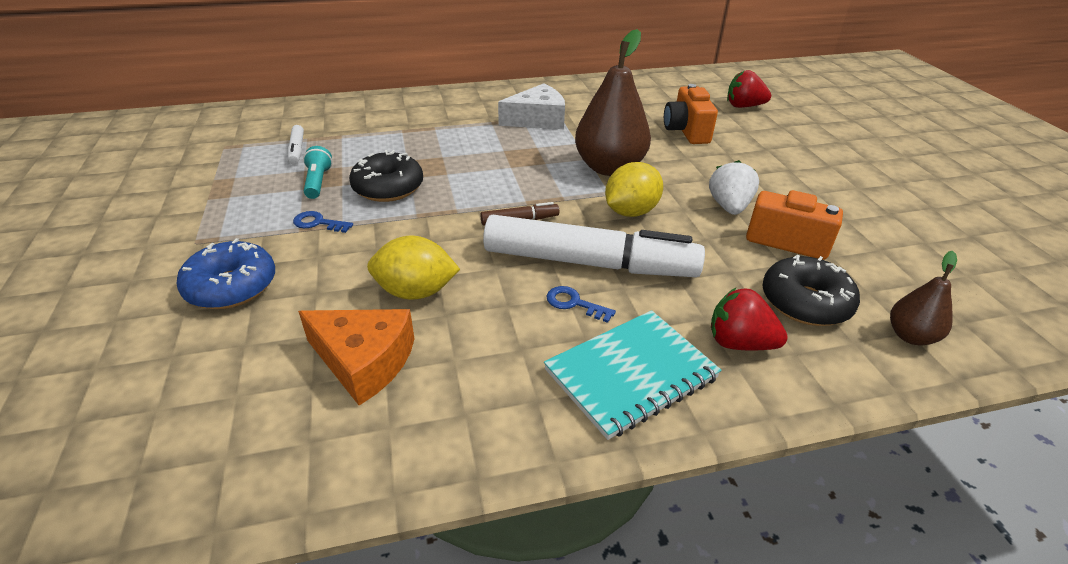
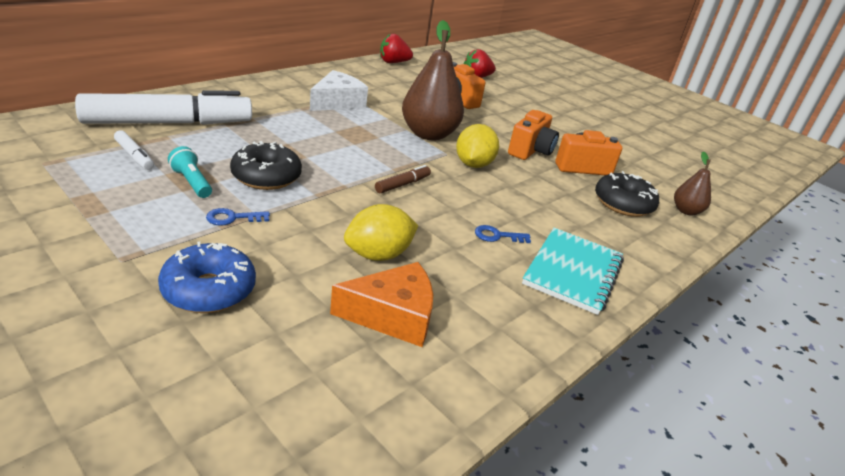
camera: 35 degrees left, 5 degrees down
white marker [483,215,705,277] -> white marker moved to [75,90,252,125]
white strawberry [709,160,759,215] -> orange camera [508,110,559,160]
red strawberry [711,288,788,351] -> red strawberry moved to [380,34,413,63]

